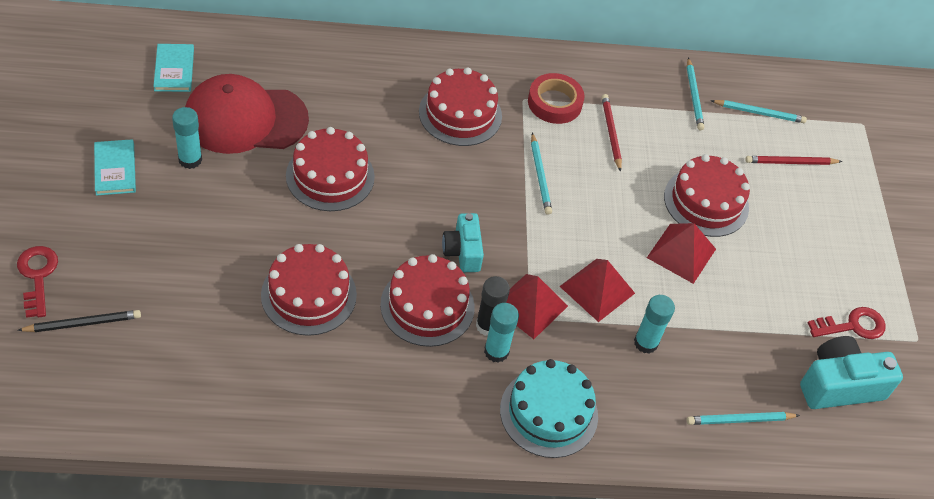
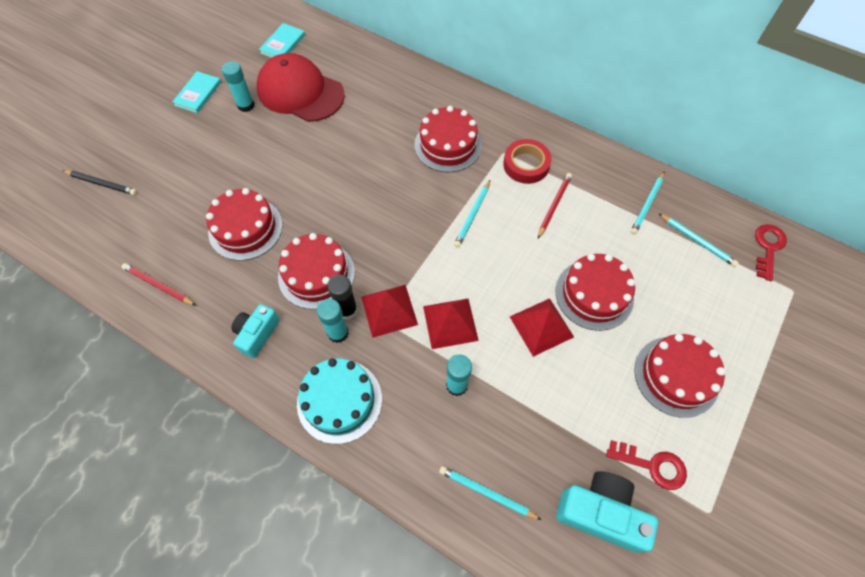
camera: 40 degrees right, 10 degrees up
red key [17,246,58,318] -> red key moved to [755,224,787,281]
red cake [286,127,375,211] -> red cake moved to [634,334,726,418]
turquoise camera [442,213,484,272] -> turquoise camera moved to [232,304,280,358]
red pencil [745,156,843,165] -> red pencil moved to [122,263,196,306]

